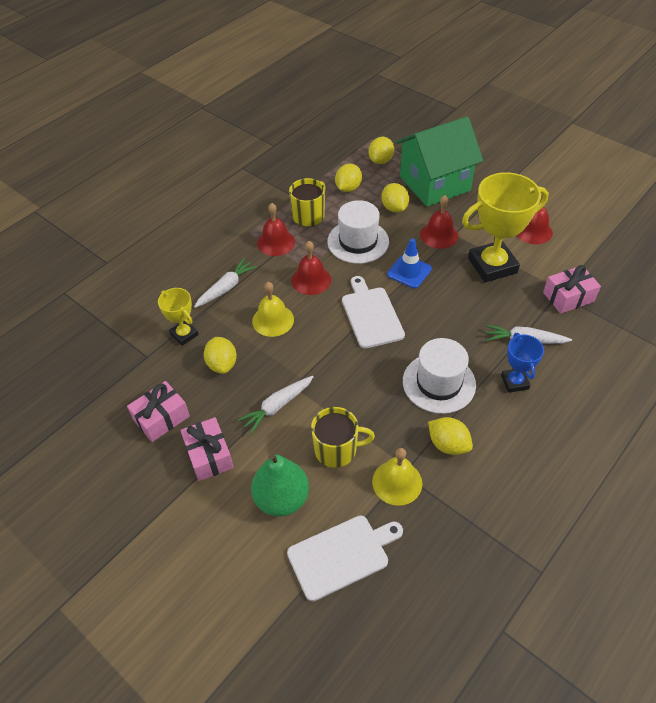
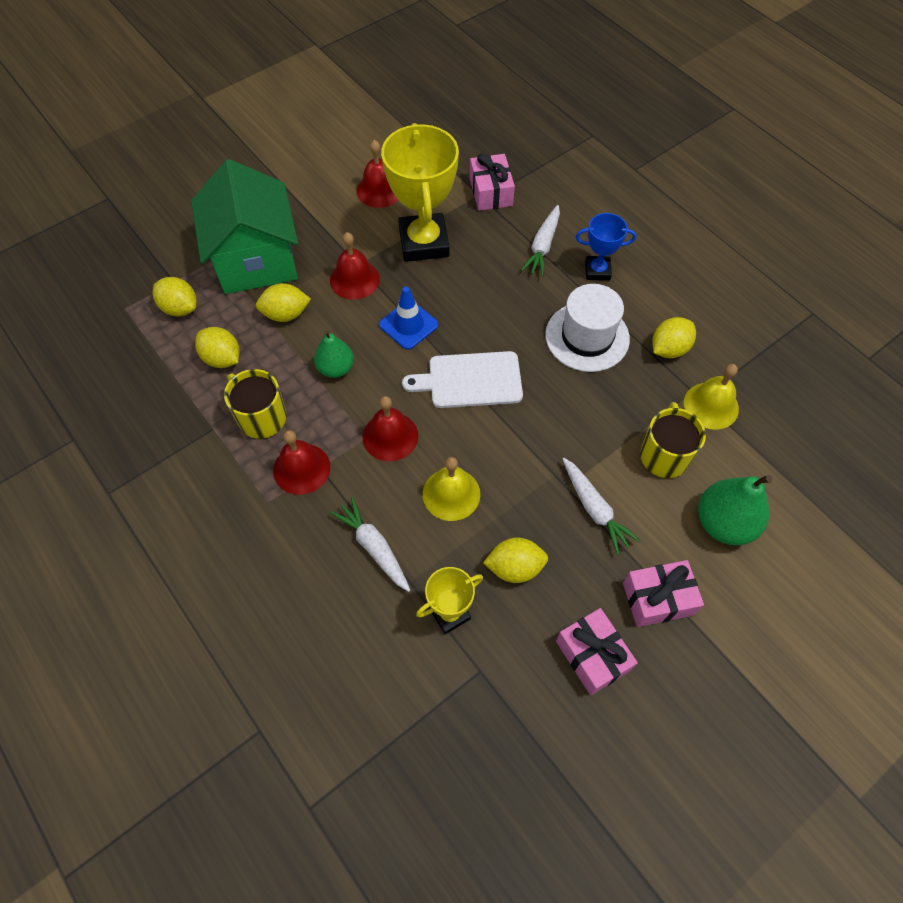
camera: 80 degrees left, 10 degrees up
white cutting board [287,516,403,601] -> none
white hat [327,200,389,264] -> green pear [314,330,354,378]

